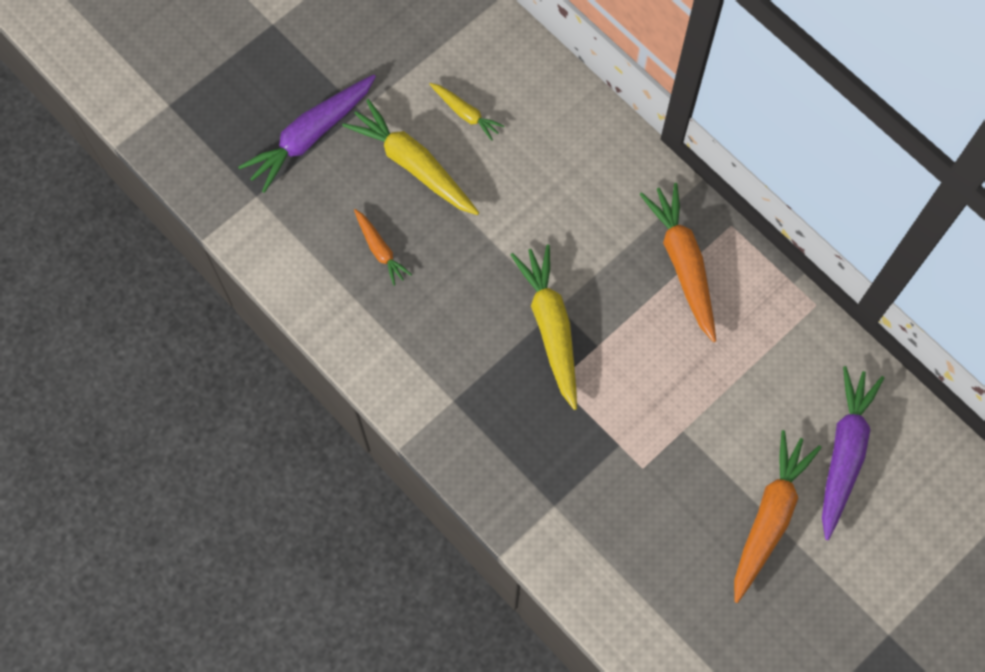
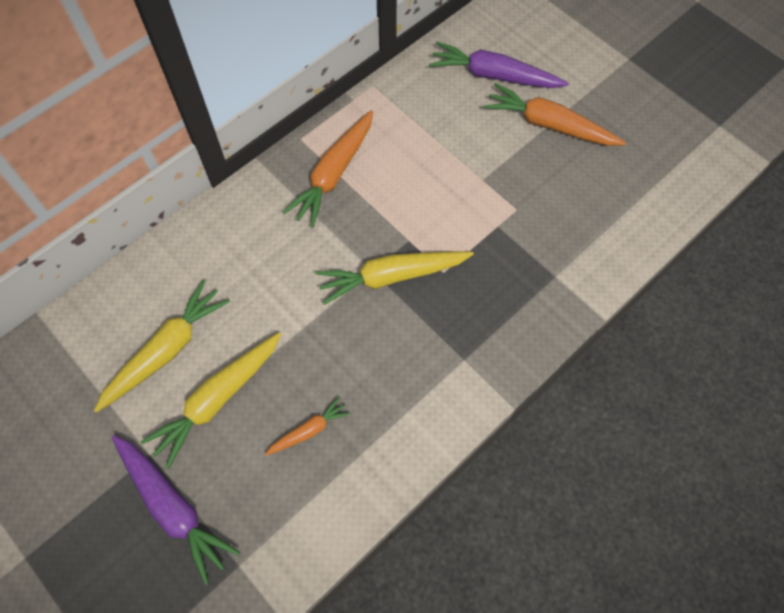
camera: 90 degrees left, 5 degrees down
yellow carrot [430,83,504,141] -> yellow carrot [94,280,230,413], size x1.86
orange carrot [639,183,716,342] -> orange carrot turned 45 degrees counterclockwise [282,110,373,228]

